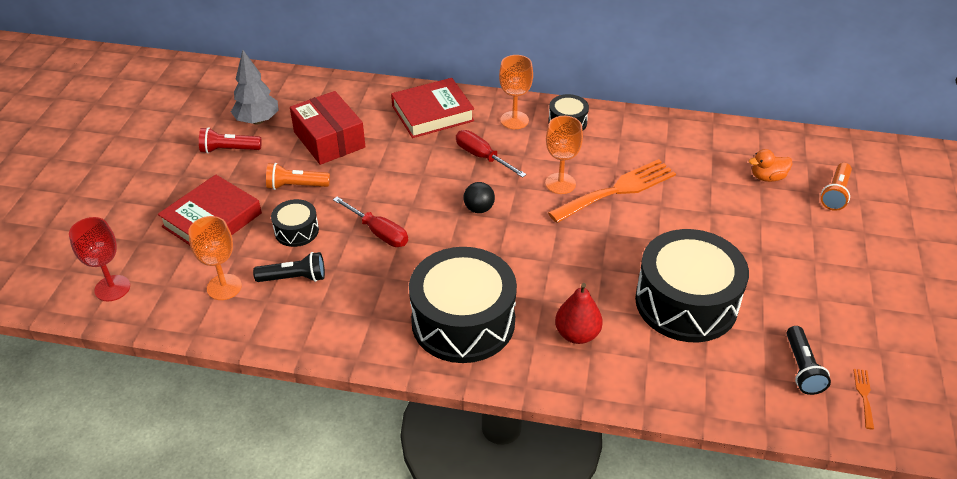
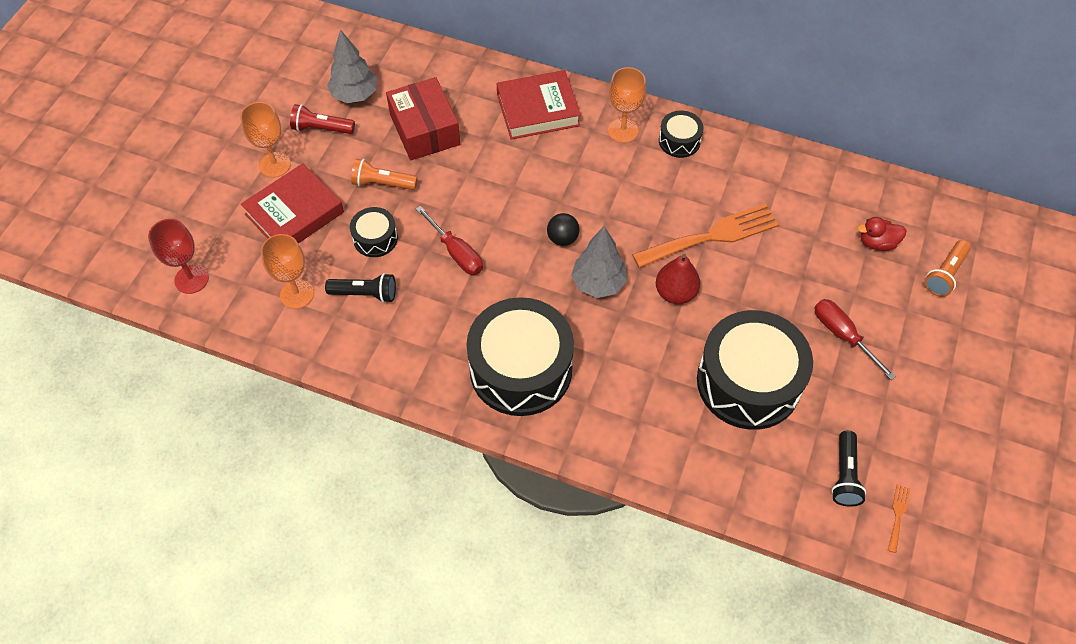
camera: 10 degrees right, 15 degrees up
red screwdriver [456,130,526,178] -> red screwdriver moved to [815,299,896,380]
orange goblet [545,116,583,194] -> orange goblet moved to [240,102,291,178]
red pear [555,283,603,344] -> red pear moved to [656,254,700,304]
orange duck [749,149,792,182] -> red duck [857,217,907,251]
none -> grey tree [571,226,627,298]

